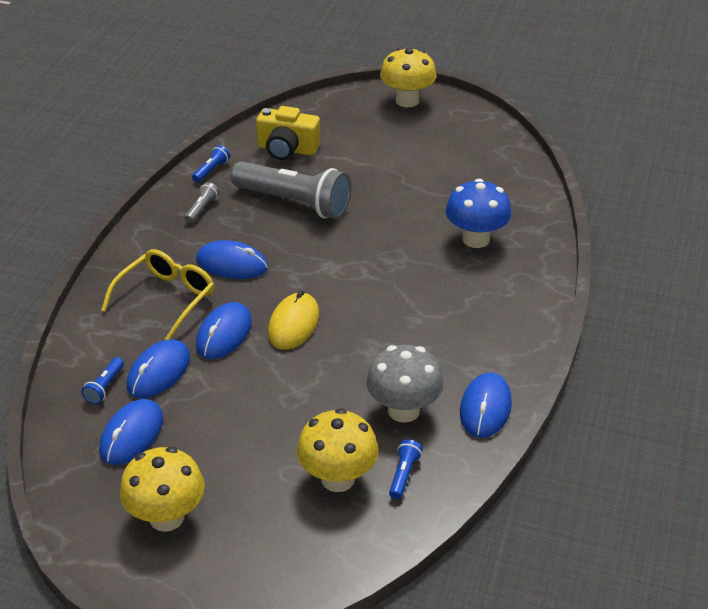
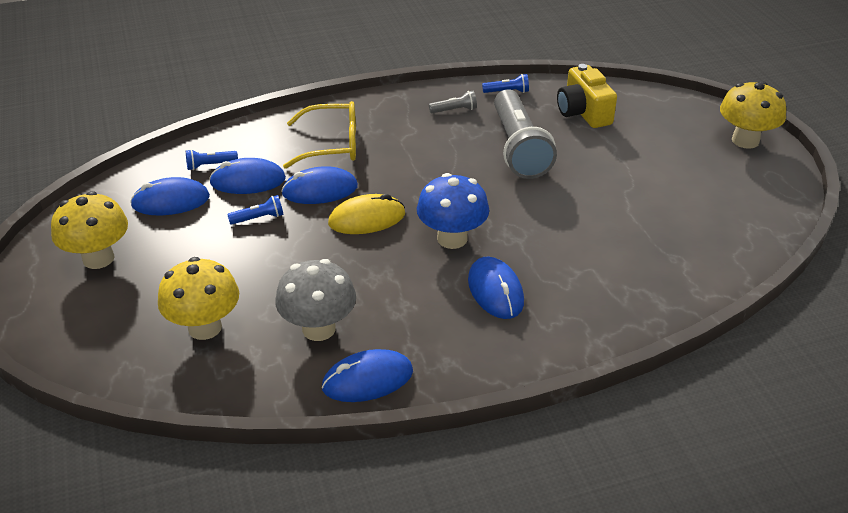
camera: 55 degrees right, 0 degrees up
blue mouse [196,240,268,279] -> blue mouse moved to [468,257,524,319]
blue flashlight [389,439,423,499] -> blue flashlight moved to [227,195,284,225]
blue mushroom [446,179,511,248] -> blue mushroom moved to [417,173,489,249]

